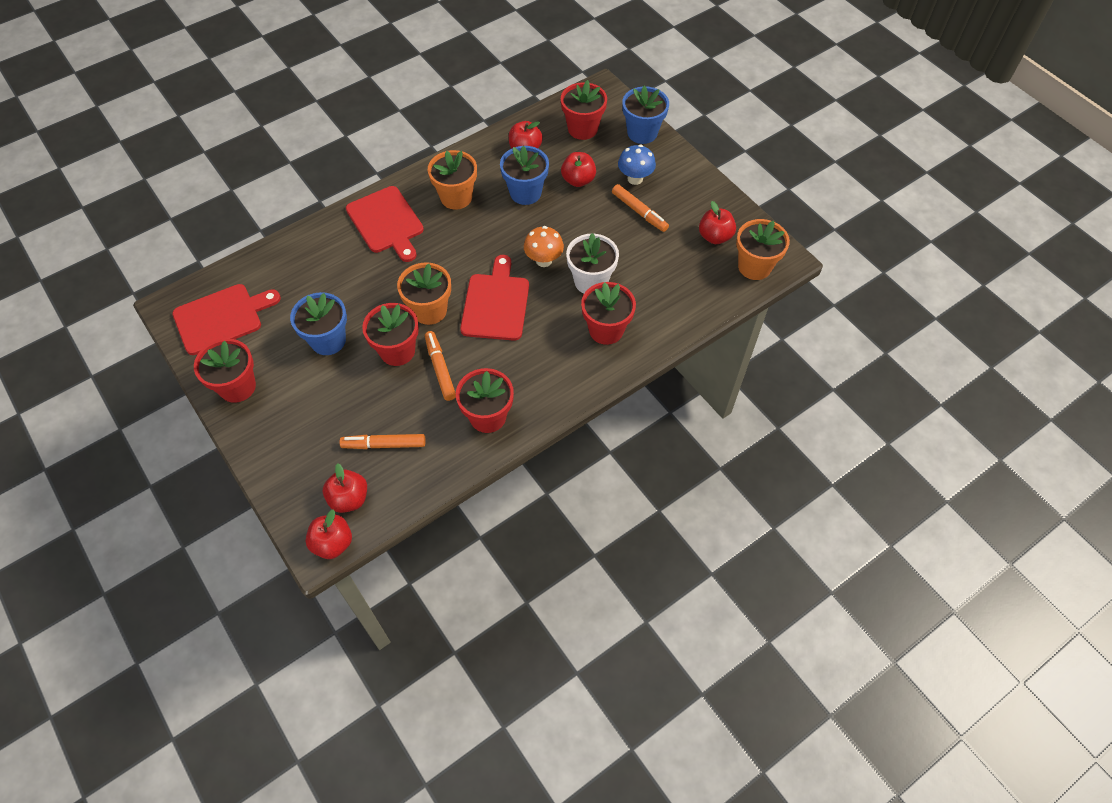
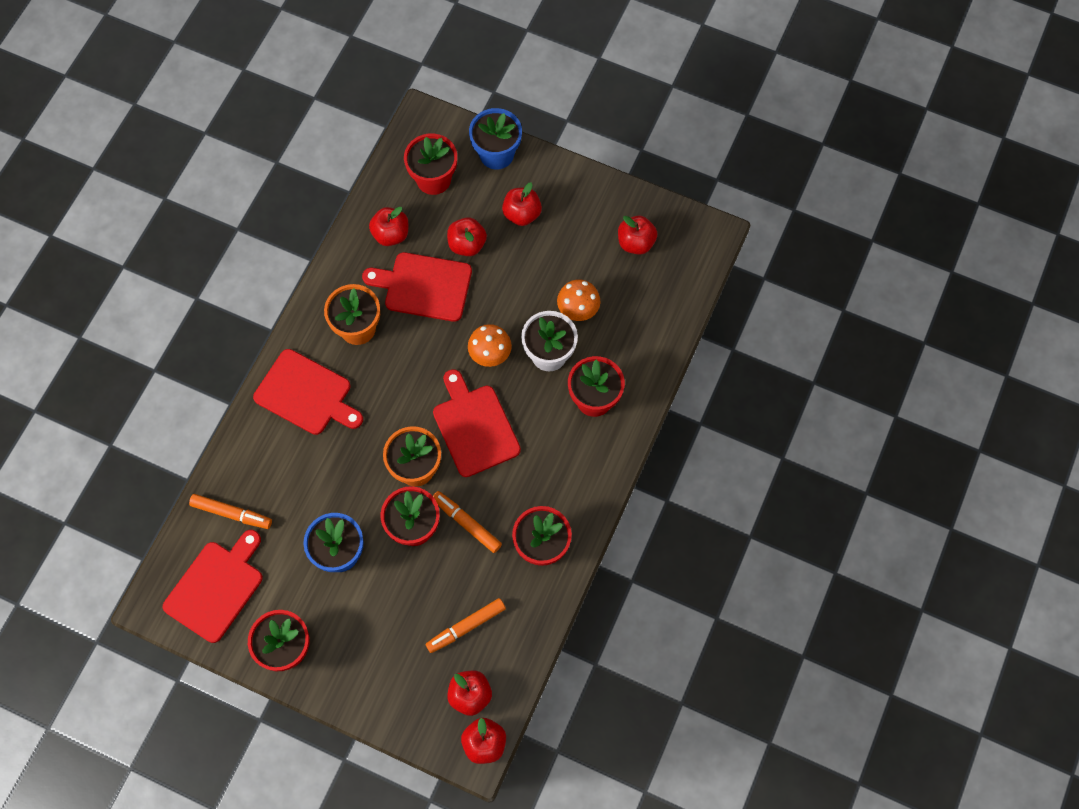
camera: 30 degrees left, 10 degrees up
blue flower pot [500,146,549,205] -> red cutting board [362,252,472,322]
orange marker [612,184,669,232] -> orange marker moved to [189,494,272,529]
blue mushroom [618,145,656,185] -> red apple [502,182,542,226]
orange flower pot [736,219,790,280] -> none
none -> orange mushroom [557,279,600,321]

